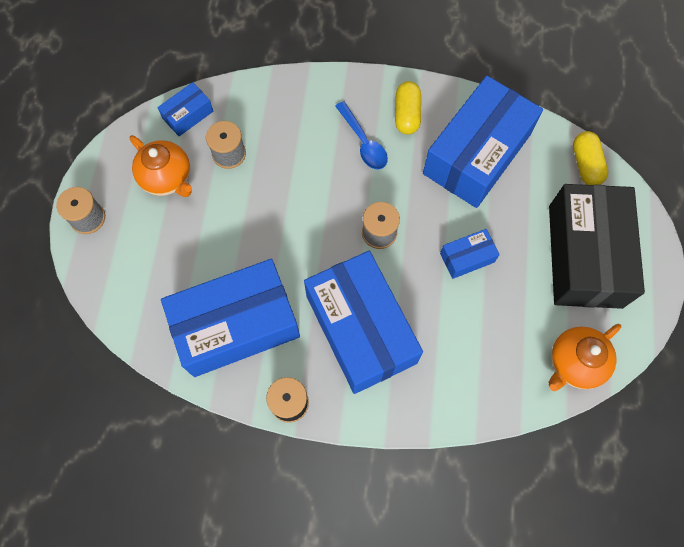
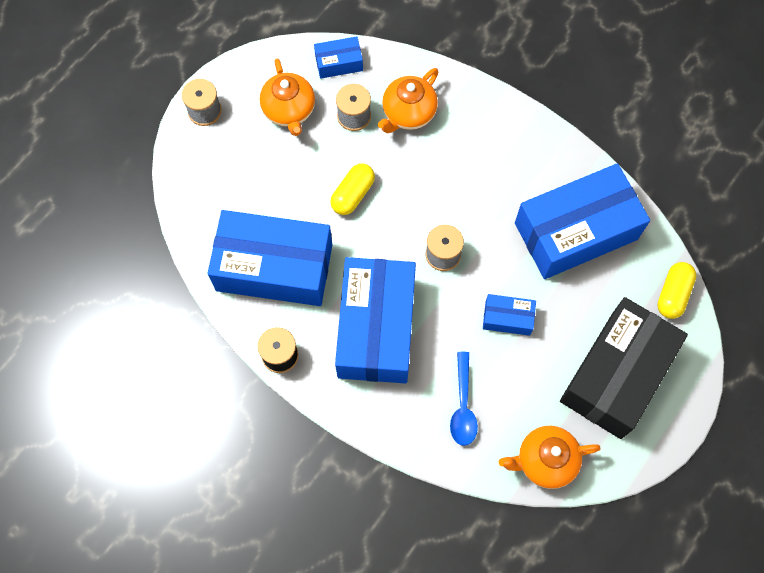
camera: 30 degrees right, 0 degrees up
blue spoon [335,101,388,170] -> blue spoon moved to [450,352,478,446]
yellow capsule [395,81,421,135] -> yellow capsule moved to [330,163,375,215]
none -> orange teapot [378,68,438,133]

